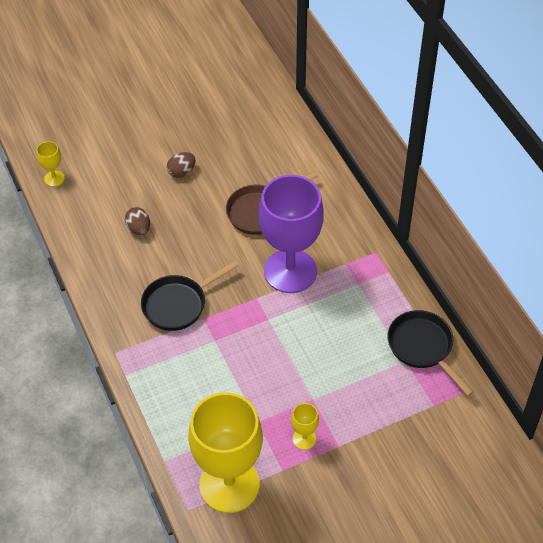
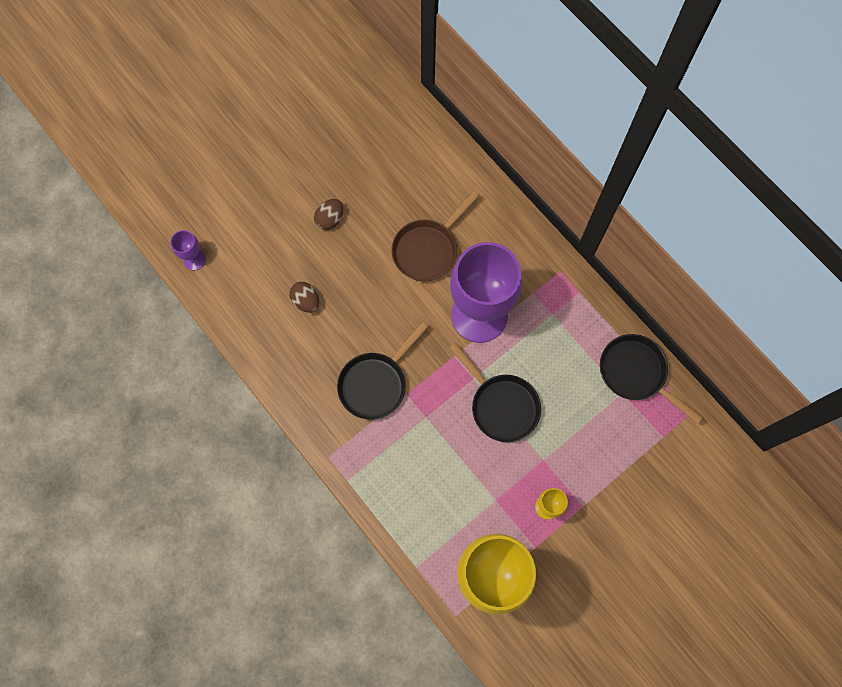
camera: 15 degrees left, 20 degrees up
yellow goblet [37,141,65,187] -> purple goblet [171,230,206,270]
none -> black pan [449,343,541,442]

